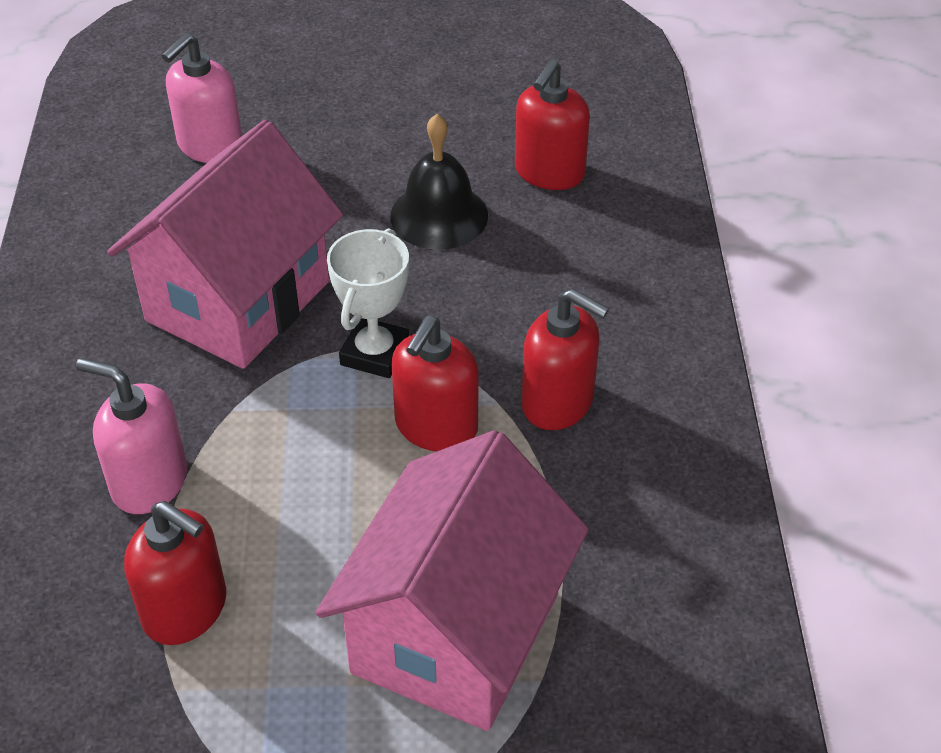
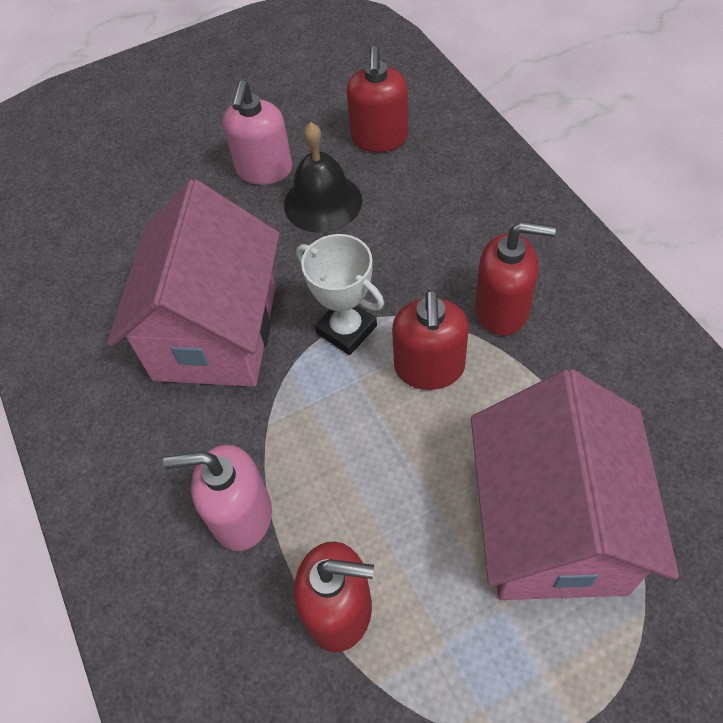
camera: 20 degrees left, 10 degrees up
pink soap dispenser [162,33,242,163] -> pink soap dispenser moved to [223,80,292,185]
white trophy [327,228,409,378] -> white trophy turned 45 degrees counterclockwise [296,234,384,355]

